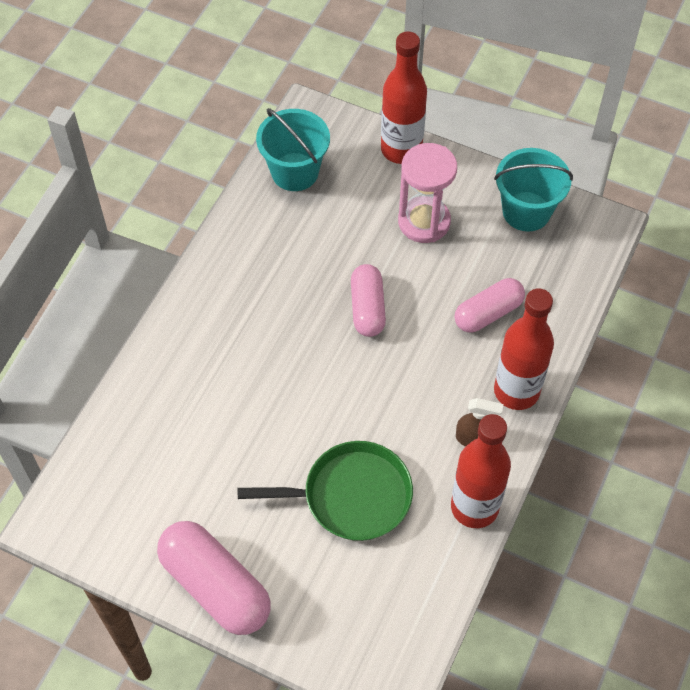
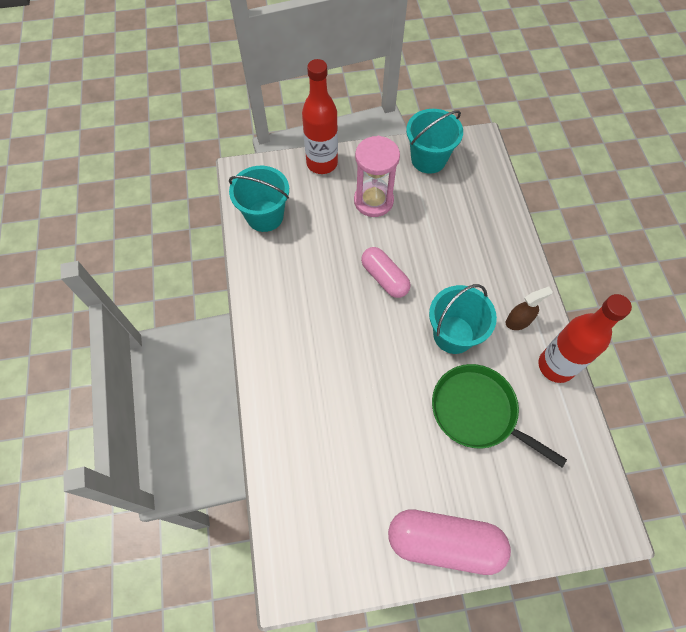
camera: 35 degrees left, 5 degrees up
green pan [238,441,413,541] -> green pan turned 105 degrees counterclockwise [432,364,567,467]
pink capsule [455,278,525,333] -> none
red bottle [494,288,554,410] -> none
none -> turquoise bucket [429,284,497,354]

